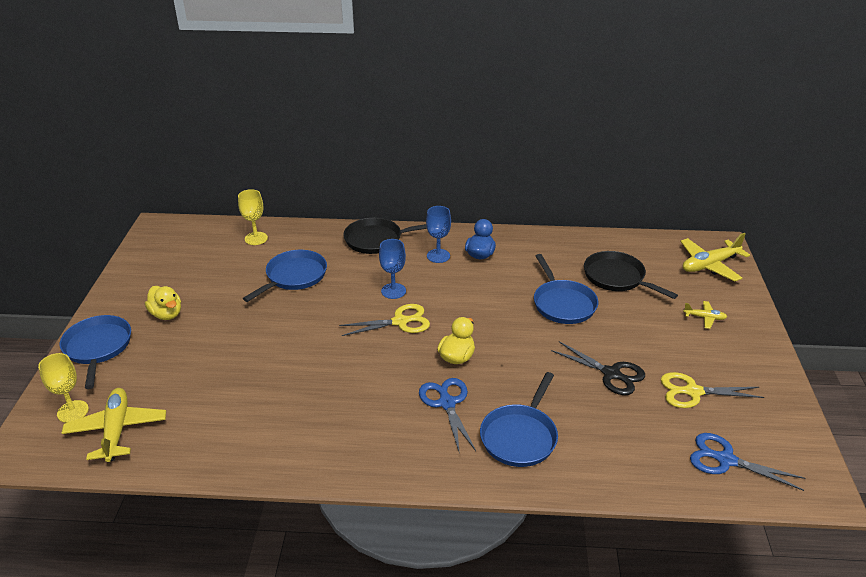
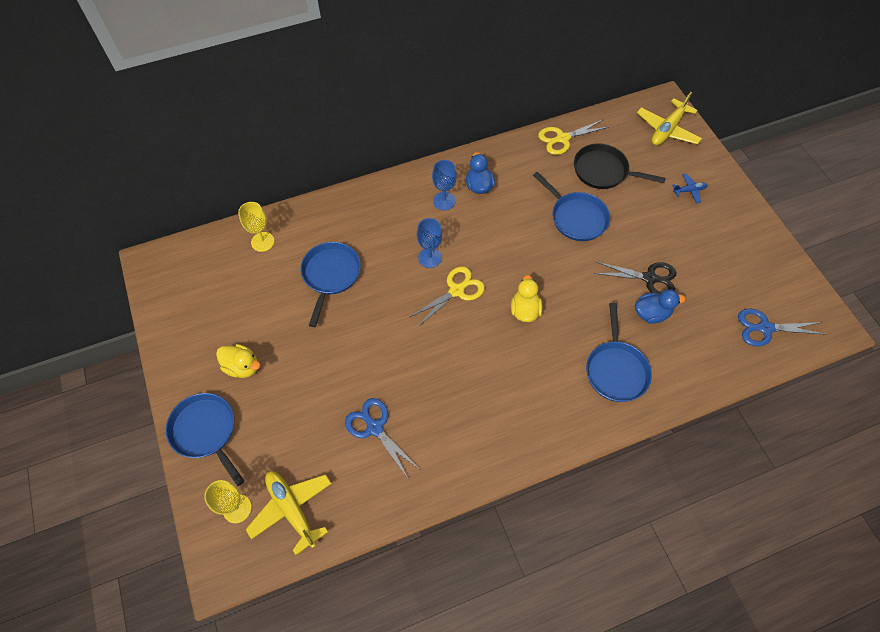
camera: 25 degrees left, 25 degrees up
black pan [344,218,427,254] -> none
blue scissors [419,378,476,454] -> blue scissors moved to [345,398,419,478]
yellow scissors [661,372,764,408] -> yellow scissors moved to [538,119,609,155]
yellow plane [683,301,727,329] -> blue plane [672,174,708,204]
none -> blue duck [635,289,685,324]

